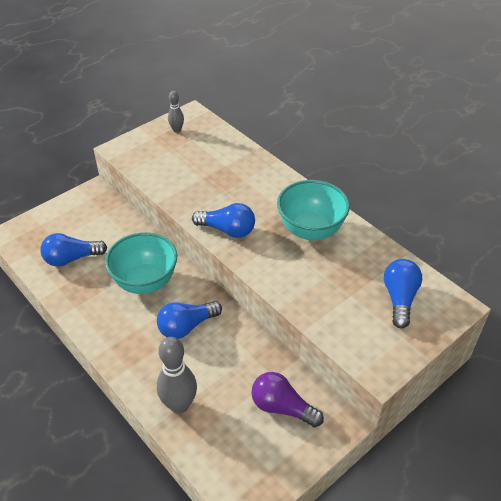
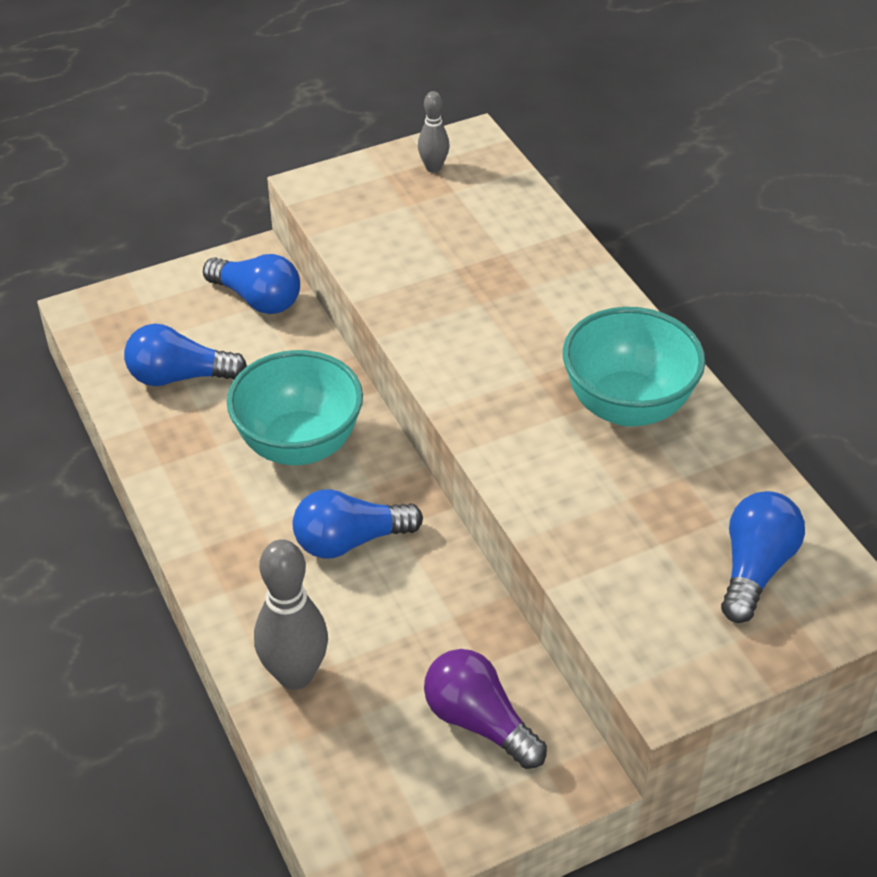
camera: 15 degrees right, 0 degrees up
blue light bulb [192,203,255,238] -> blue light bulb moved to [203,254,300,314]

